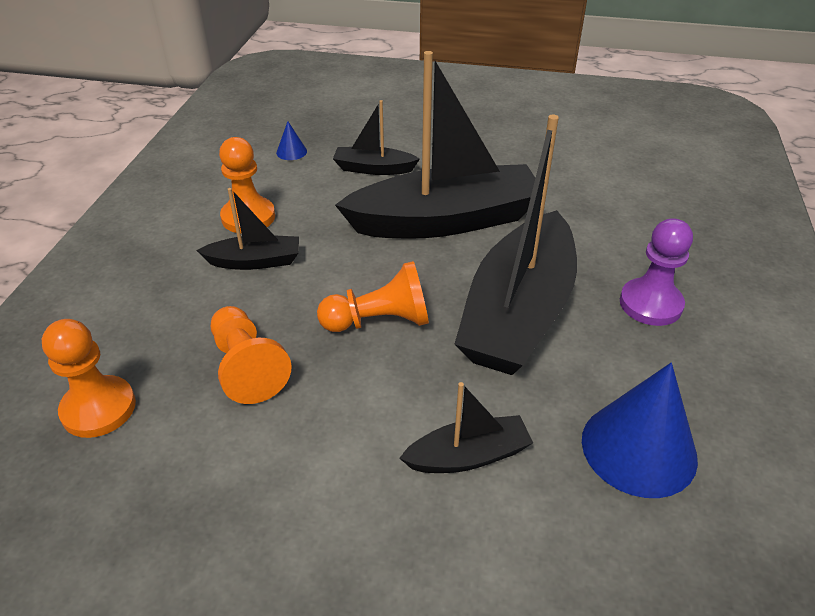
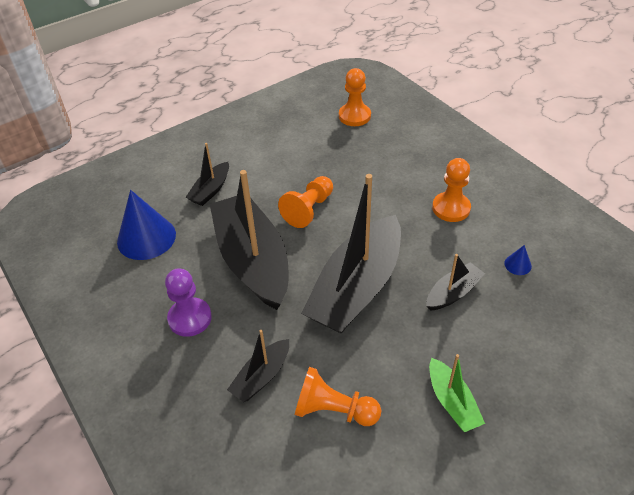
camera: 135 degrees right, 5 degrees up
black boat [196,188,299,270] -> black boat moved to [227,330,289,402]
orange pawn [211,306,292,404] -> orange pawn moved to [295,367,381,426]
none -> green boat [429,354,485,432]

